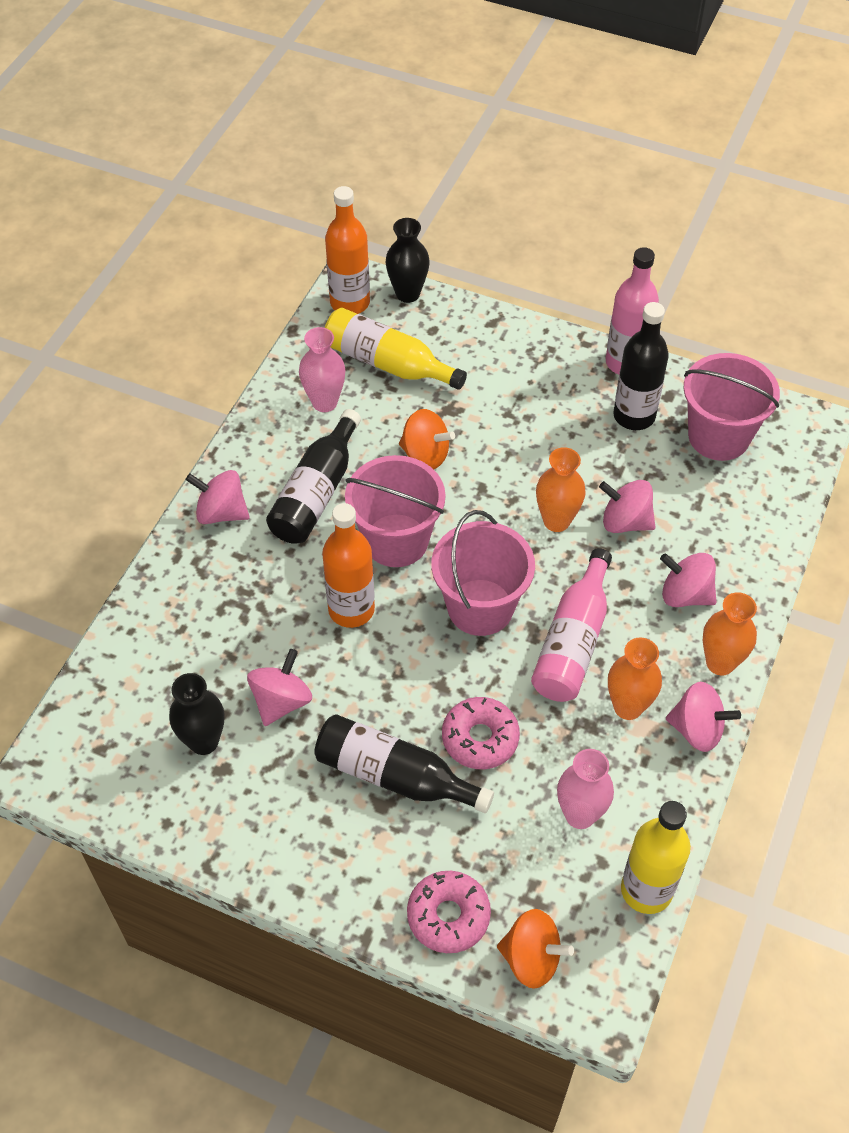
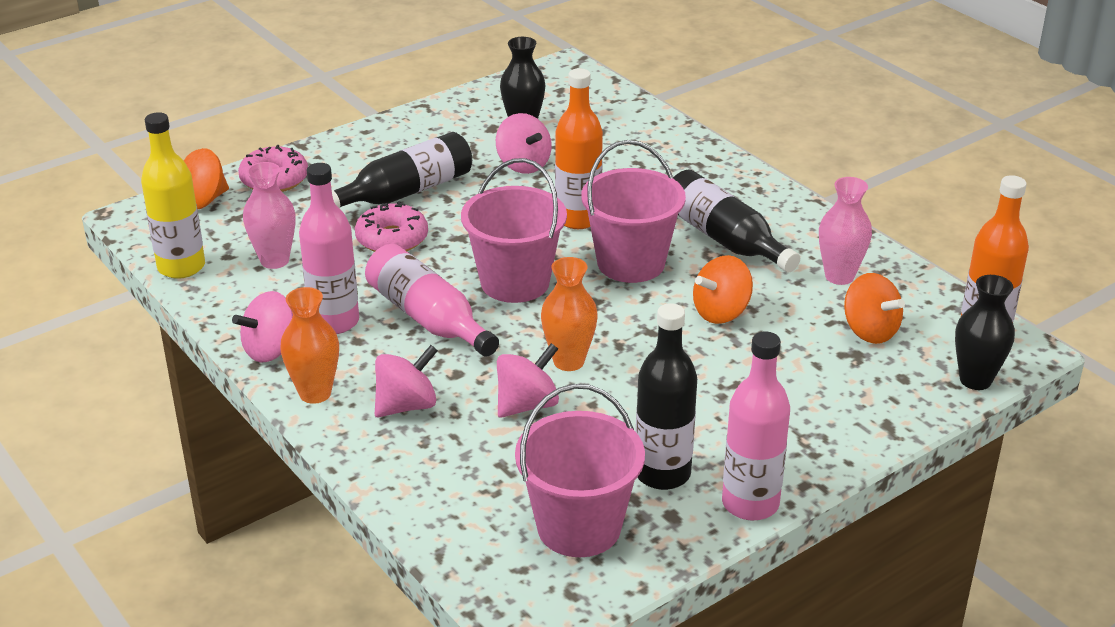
camera: 120 degrees right, 20 degrees down
pink spinning top [185,470,250,524] -> none
yellow bottle [325,308,467,390] -> orange spinning top [844,273,905,344]
orange vase [608,638,662,720] -> pink bottle [299,163,359,334]

